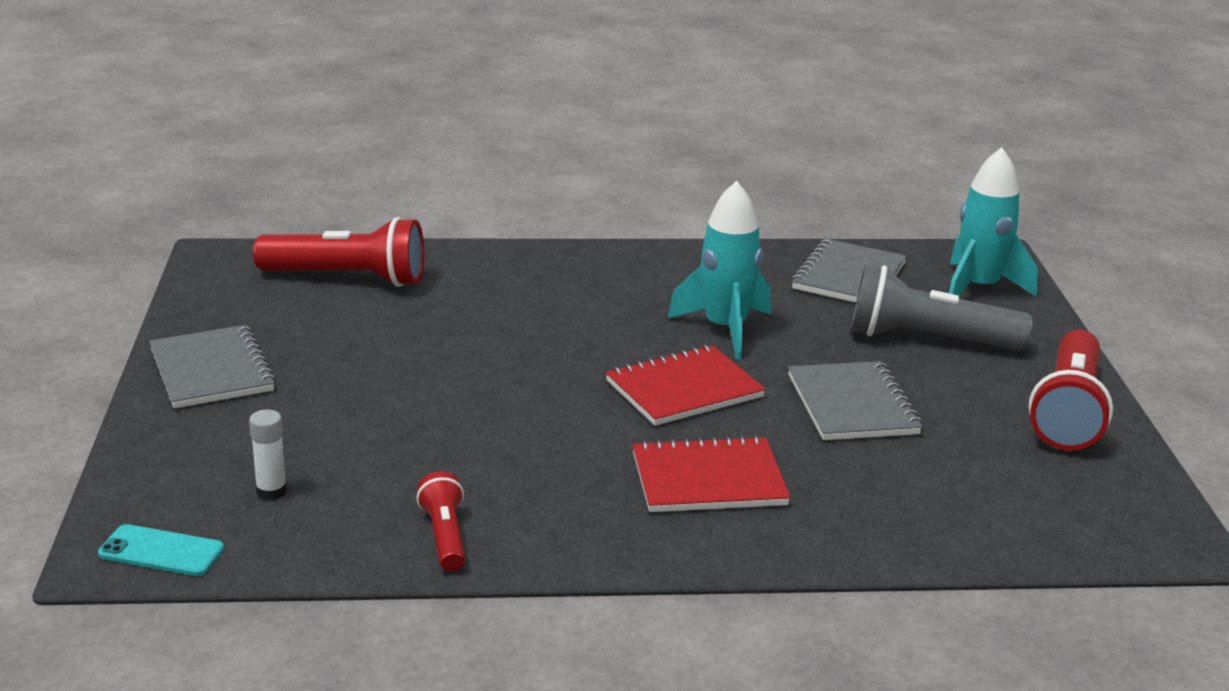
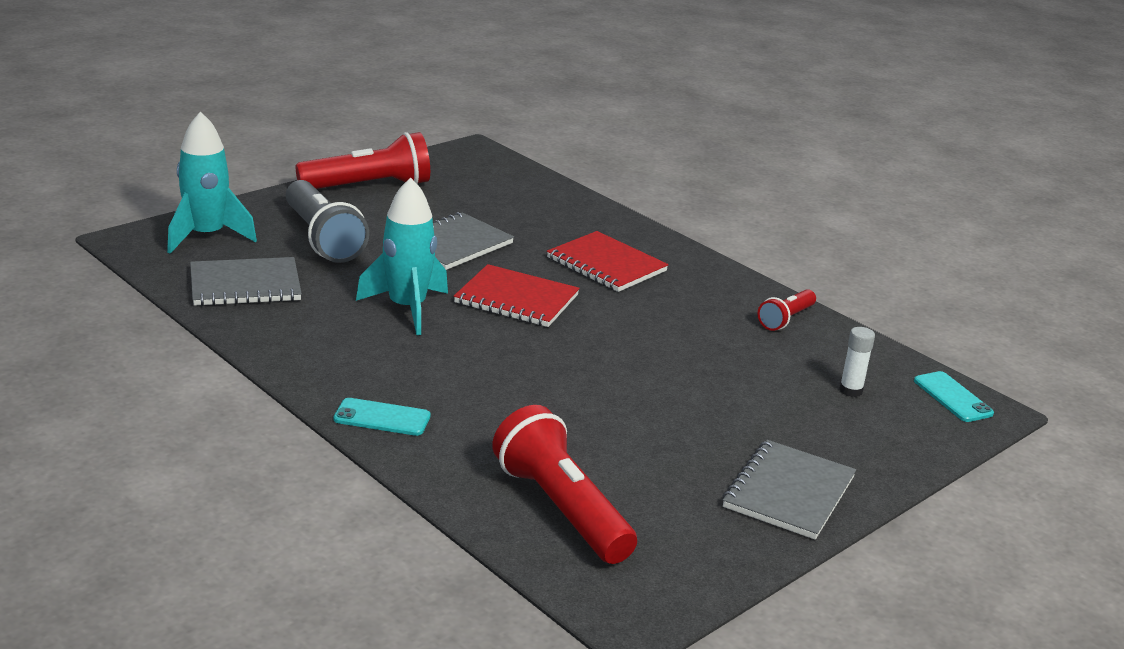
camera: 130 degrees left, 0 degrees up
none -> turquoise phone [334,398,431,436]

